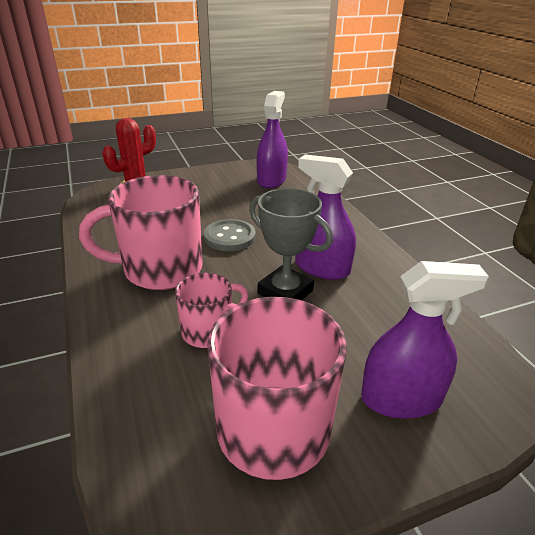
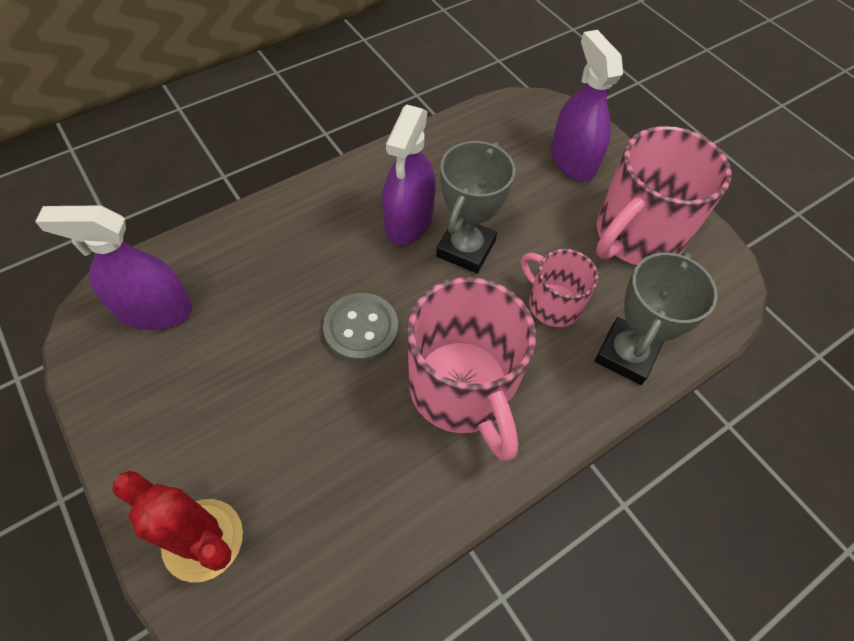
camera: 105 degrees left, 25 degrees up
none -> grey trophy [595,252,718,385]

